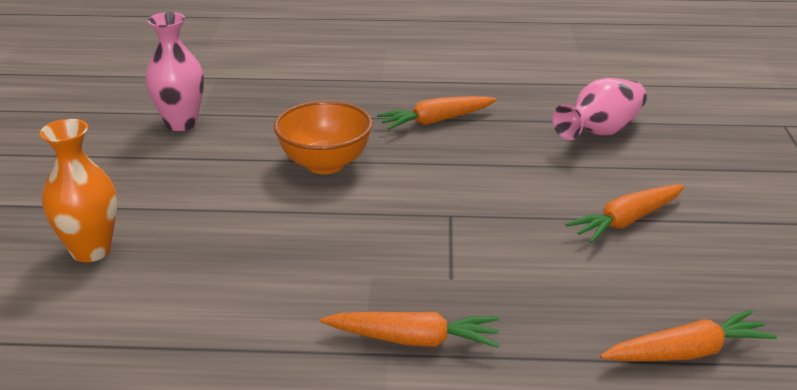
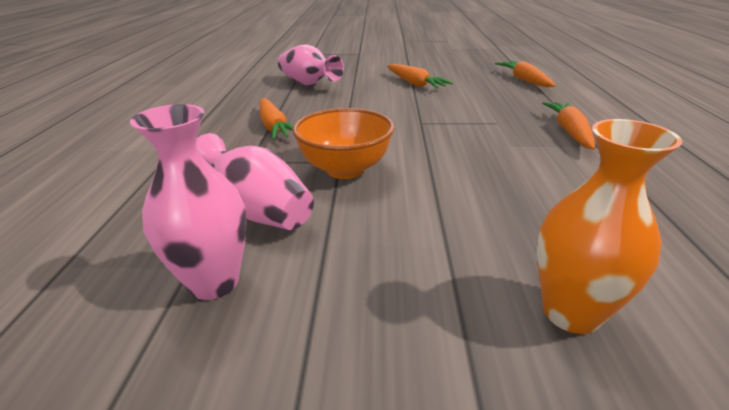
camera: 90 degrees left, 0 degrees up
none -> pink vase [196,133,314,230]

